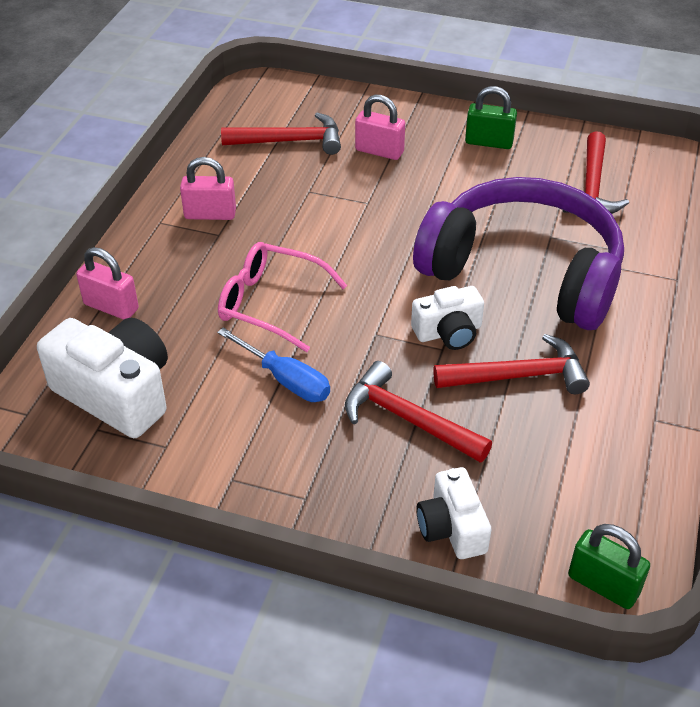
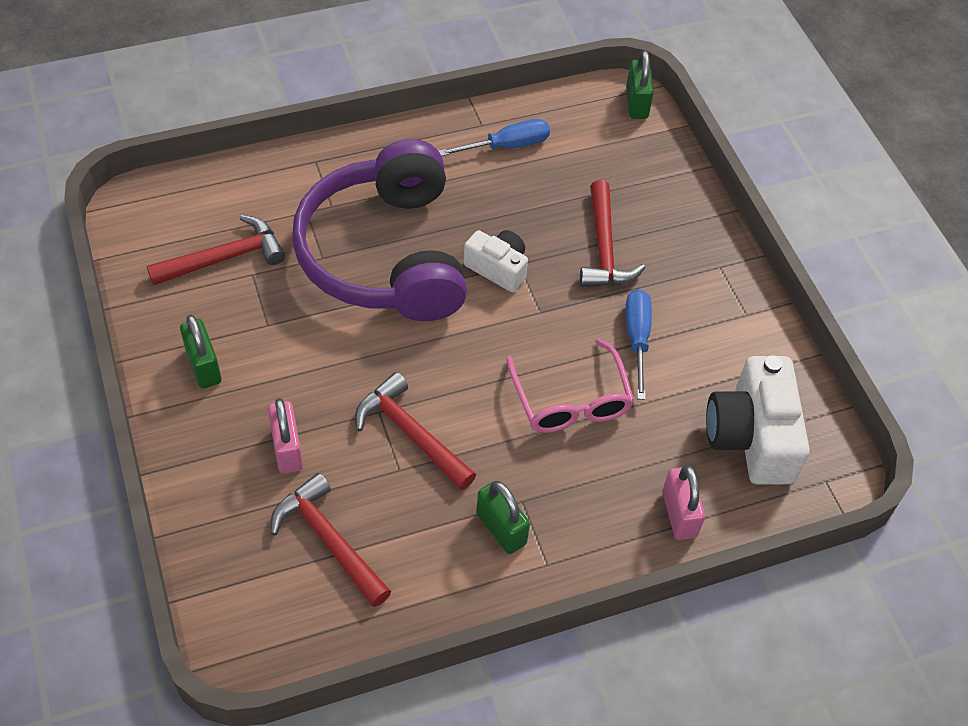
camera: 130 degrees left, 10 degrees up
pink padlock [180,157,236,220] -> green padlock [476,481,530,554]
white camera [416,467,491,559] -> none
red hammer [433,334,590,394] -> red hammer moved to [355,372,476,490]
none -> blue screwdriver [439,119,550,156]

